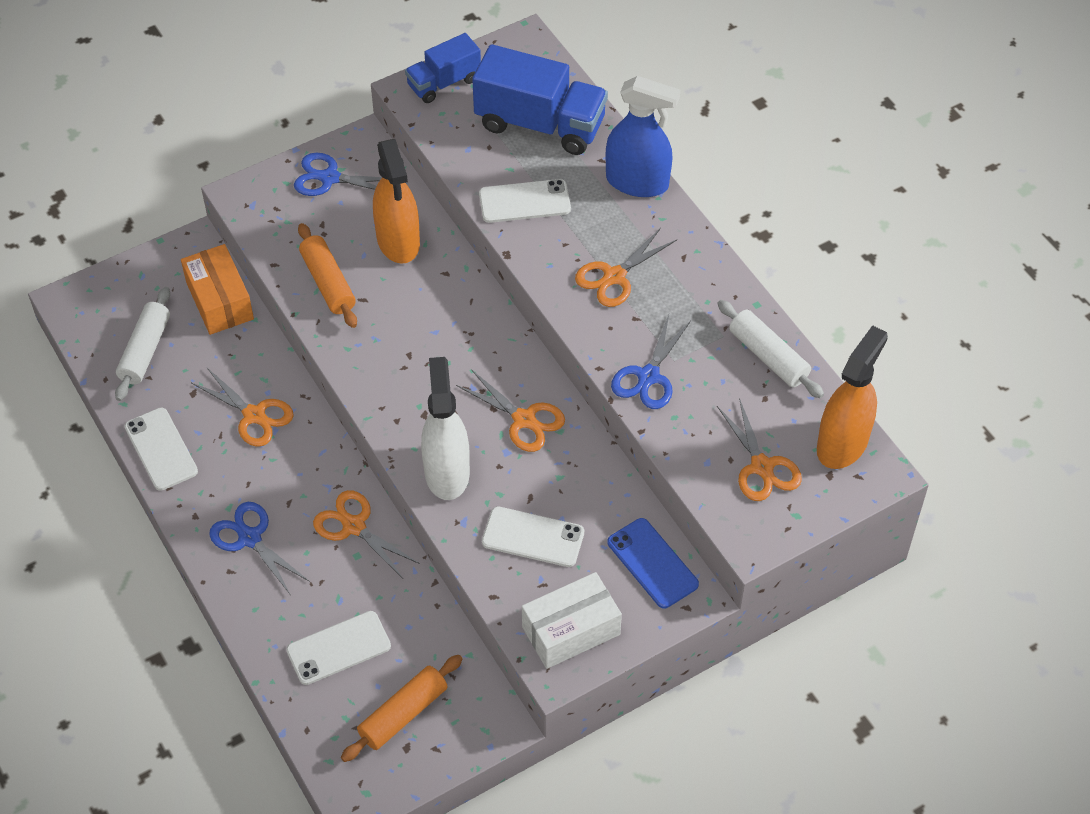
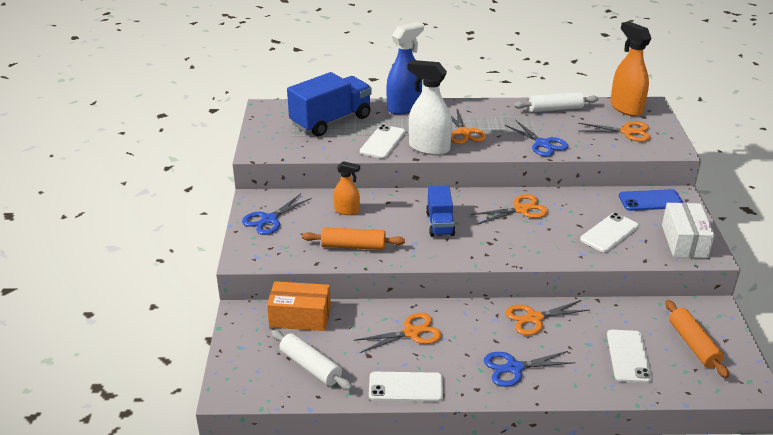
camera: 60 degrees left, 20 degrees down
orange spray bottle [373,139,420,264] -> orange spray bottle [333,161,360,215], size x0.57
blue truck [405,33,481,103] -> blue truck moved to [426,185,455,237]
white spray bottle [421,357,470,500] -> white spray bottle moved to [408,60,452,155]

